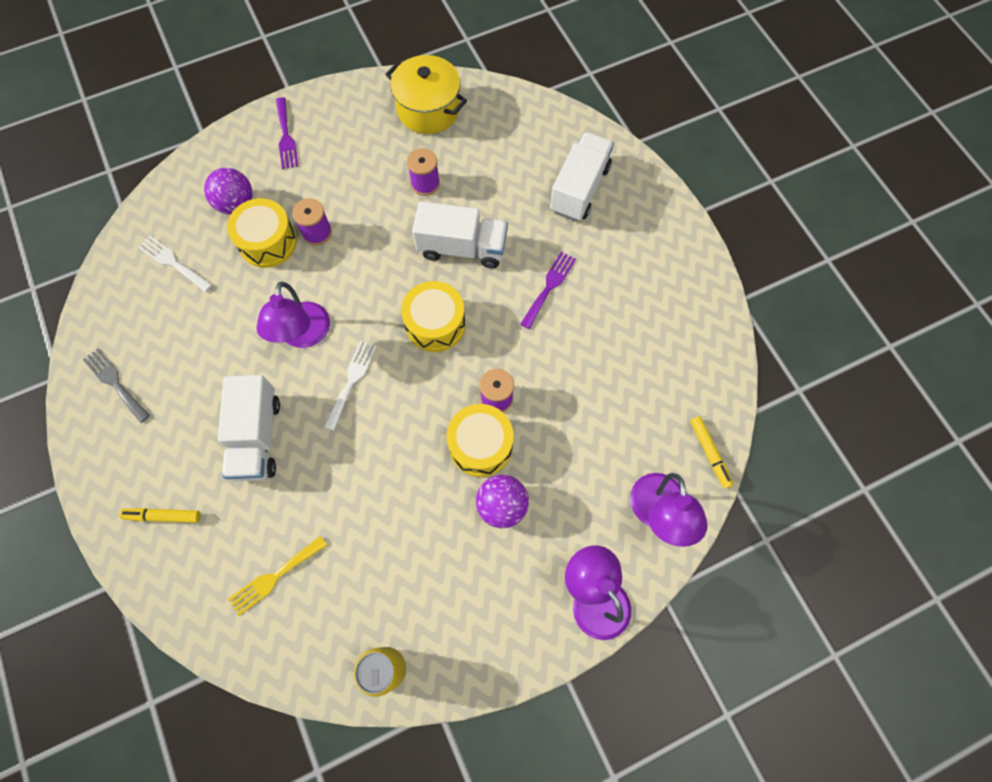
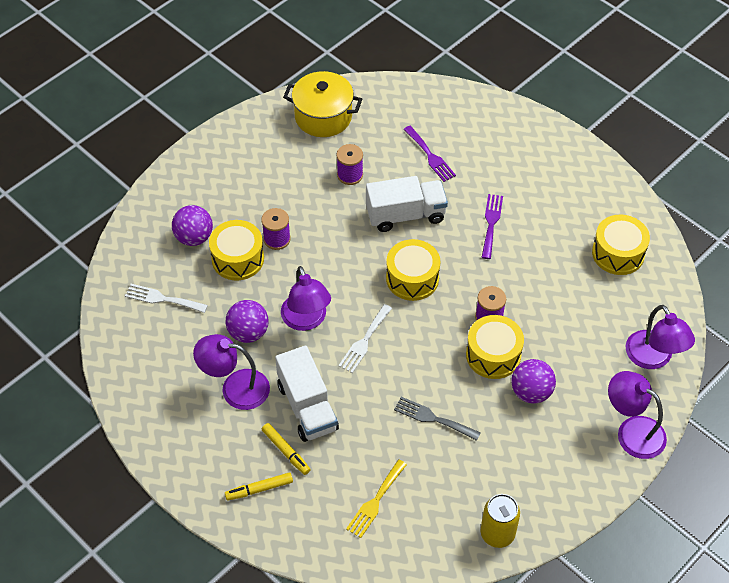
camera: 20 degrees left, 15 degrees down
grey fork [83,348,150,423] -> grey fork moved to [394,397,481,441]
purple fork [276,97,298,169] -> purple fork moved to [404,126,456,182]
white fork [324,341,377,431] -> white fork turned 150 degrees counterclockwise [338,304,392,373]
white truck [550,132,614,221] -> none
yellow marker [690,416,734,489] -> yellow marker moved to [262,423,311,475]
none -> purple lamp [193,334,270,410]
none -> purple ball [226,300,269,343]
none -> yellow drum [592,215,650,275]

